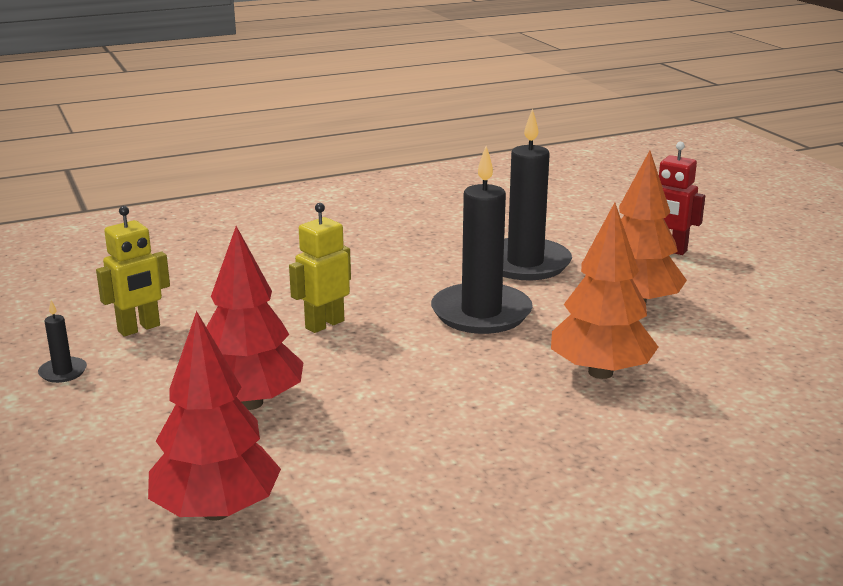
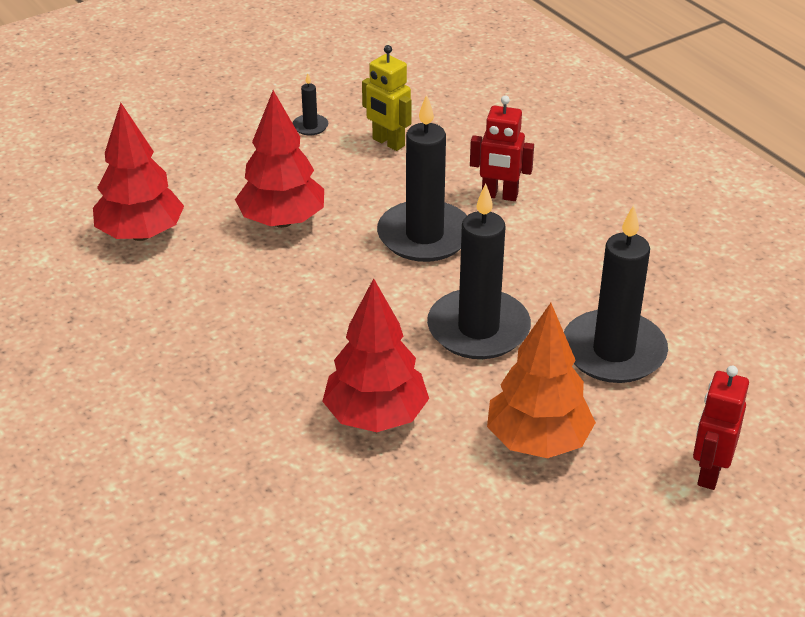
camera: 80 degrees right, 15 degrees up
yellow robot [289,203,351,333] -> black candle [377,94,467,262]
orange tree [551,202,658,379] -> red tree [322,278,429,432]
none -> red robot [470,96,534,201]

